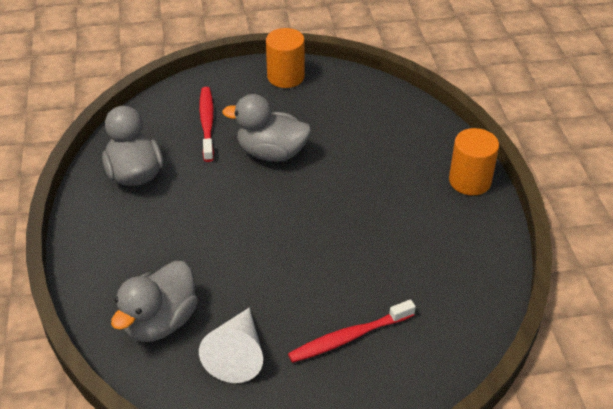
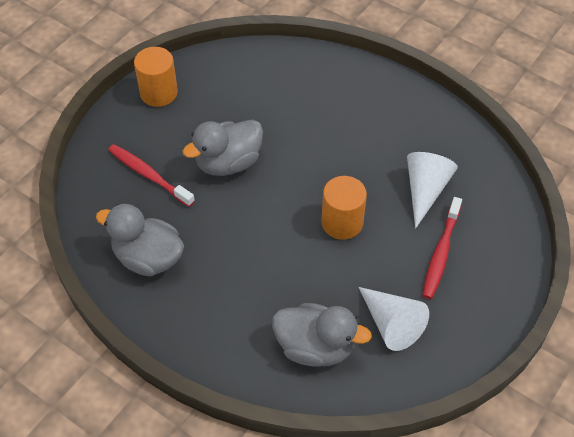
camera: 45 degrees left, 10 degrees up
grey duck [111,261,198,342] -> grey duck turned 60 degrees counterclockwise [272,303,372,367]
orange cylinder [449,128,499,196] -> orange cylinder moved to [322,176,367,240]
none -> white cone [407,152,458,229]

